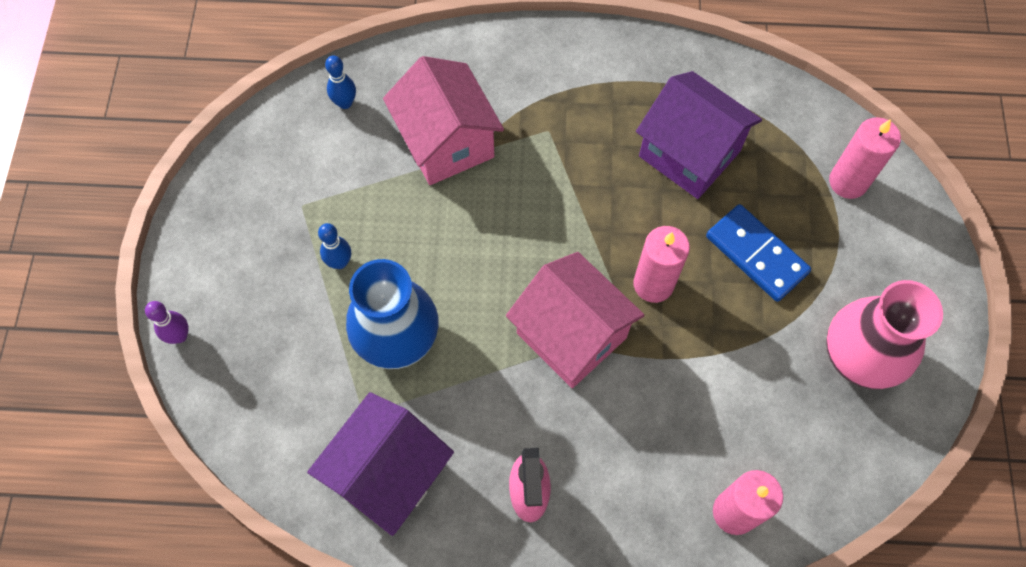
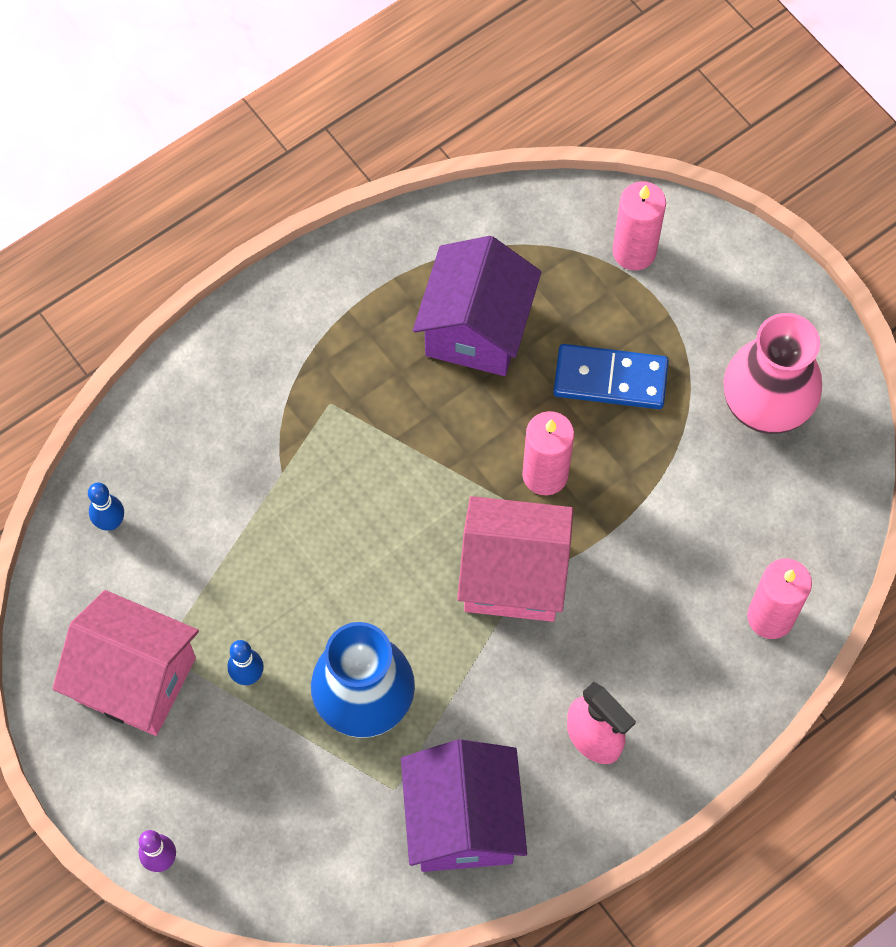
camera: 40 degrees left, 0 degrees up
pink house [383,56,504,185] -> pink house moved to [52,590,199,736]
purple house [636,71,762,199] -> purple house turned 75 degrees counterclockwise [413,236,541,376]

